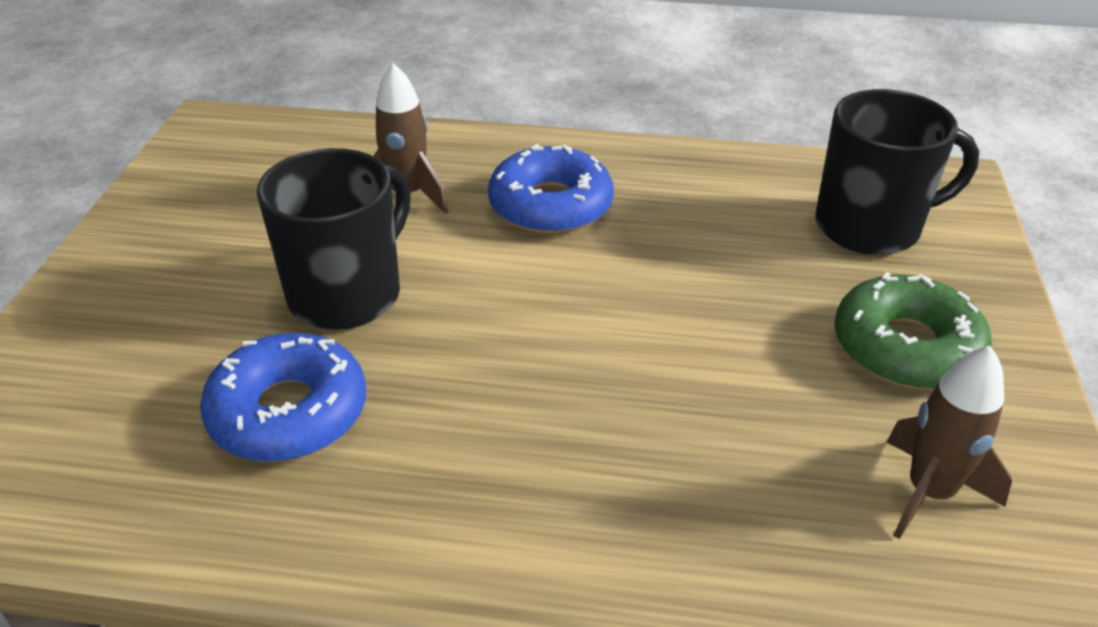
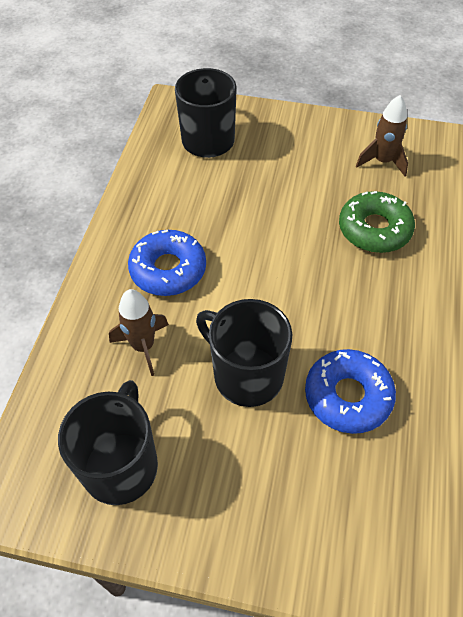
camera: 85 degrees left, 15 degrees up
green donut [835,272,992,389] -> green donut moved to [339,191,415,253]
none -> black mug [58,380,158,505]

